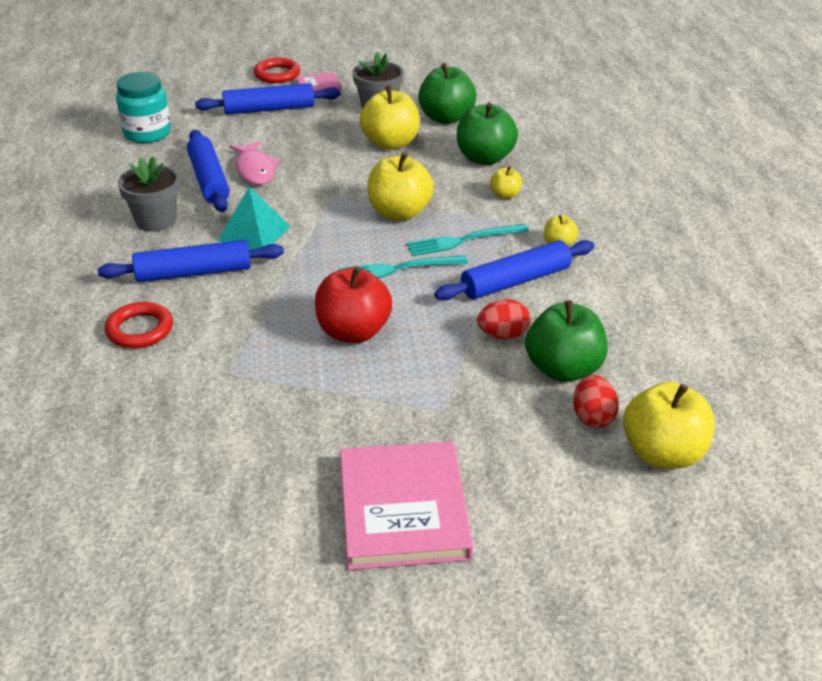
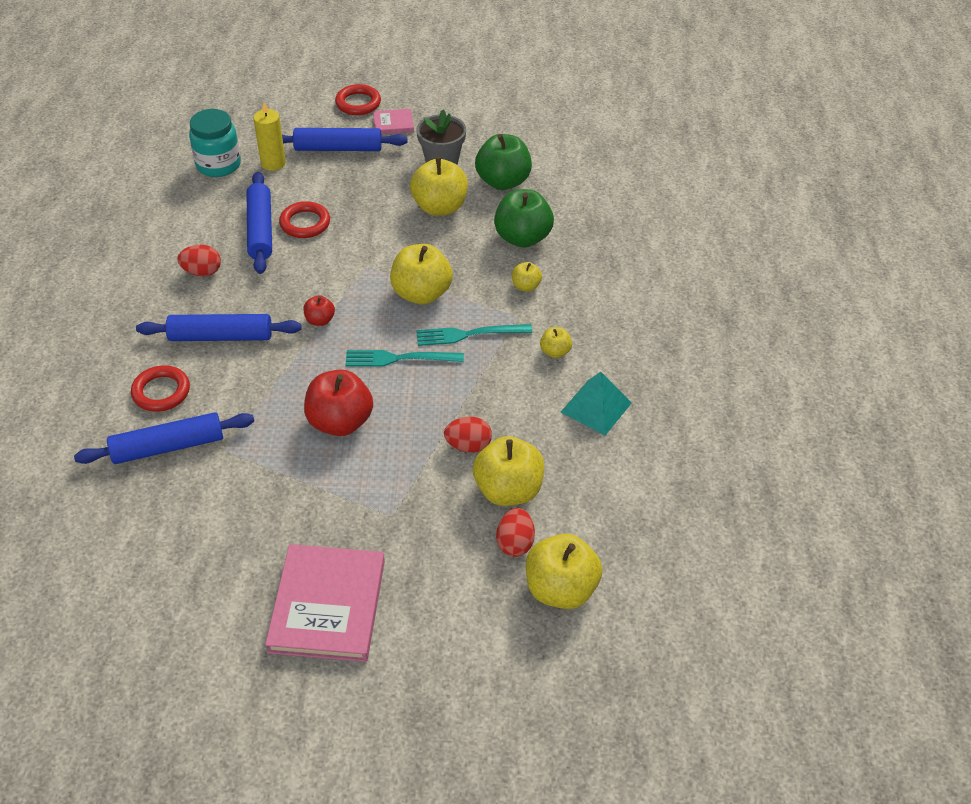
camera: 10 degrees right, 10 degrees up
grey flower pot [118,156,180,232] -> red egg [177,245,221,276]
turquoise pyramid [218,187,290,250] -> turquoise pyramid moved to [561,372,632,435]
pink fish [229,141,280,185] -> red ring [279,201,330,238]
blue rolling pin [435,240,594,301] -> blue rolling pin moved to [74,412,254,464]
green apple [525,300,608,382] -> yellow apple [473,436,544,506]
none -> yellow candle [253,102,286,171]
none -> red apple [303,295,335,326]

